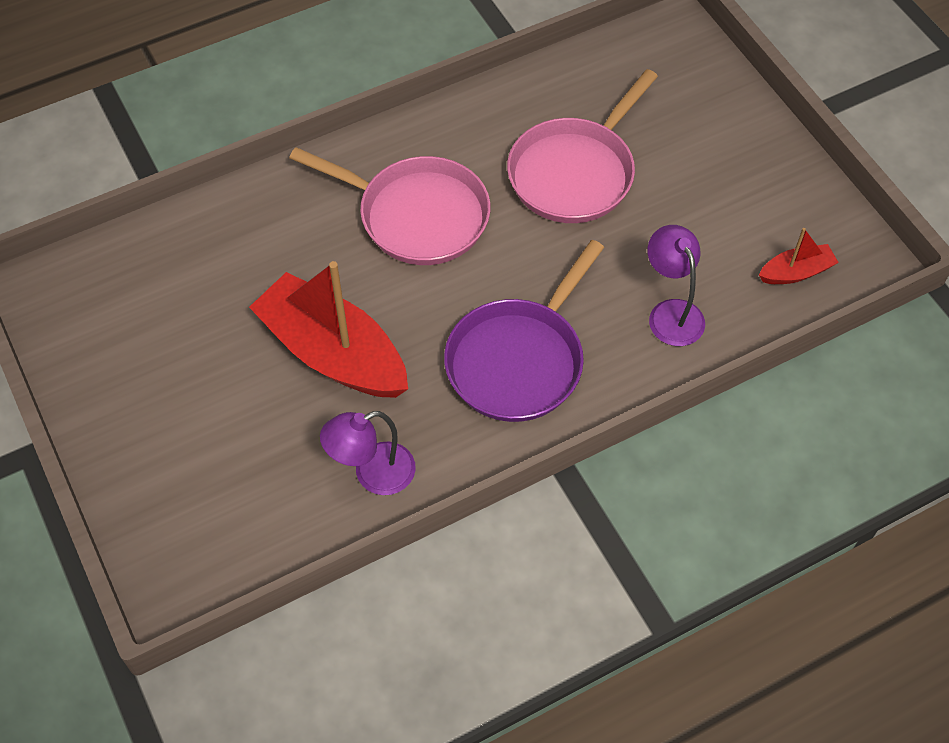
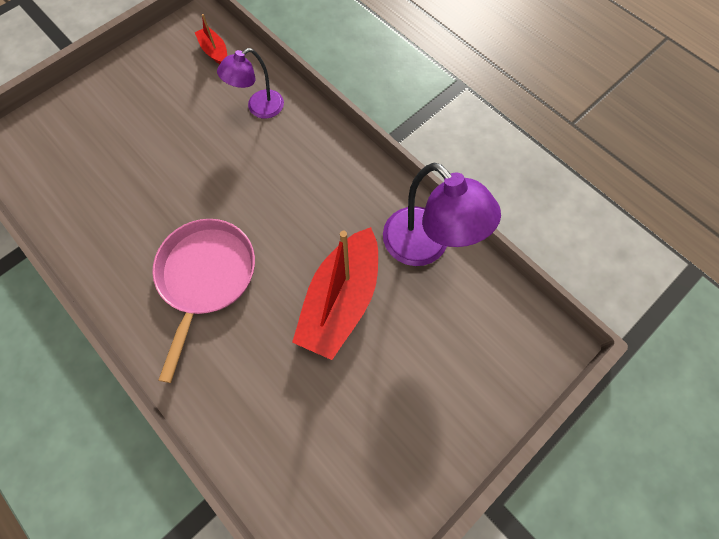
camera: 105 degrees left, 10 degrees up
purple lamp [320,411,416,495] -> purple lamp [383,163,501,266], size x1.64
purple pan [444,240,604,422] -> none
pink pan [507,69,658,223] -> none

